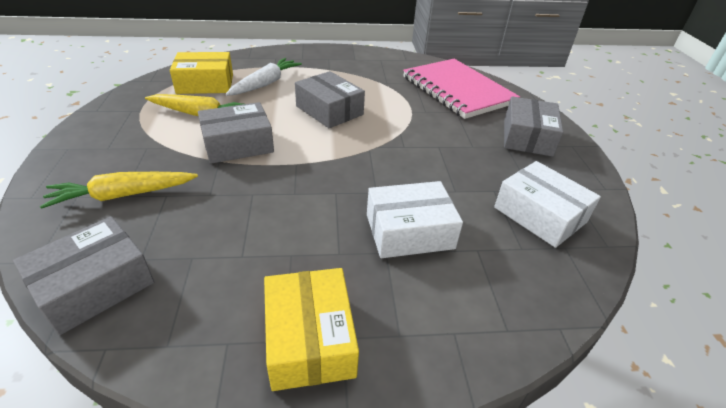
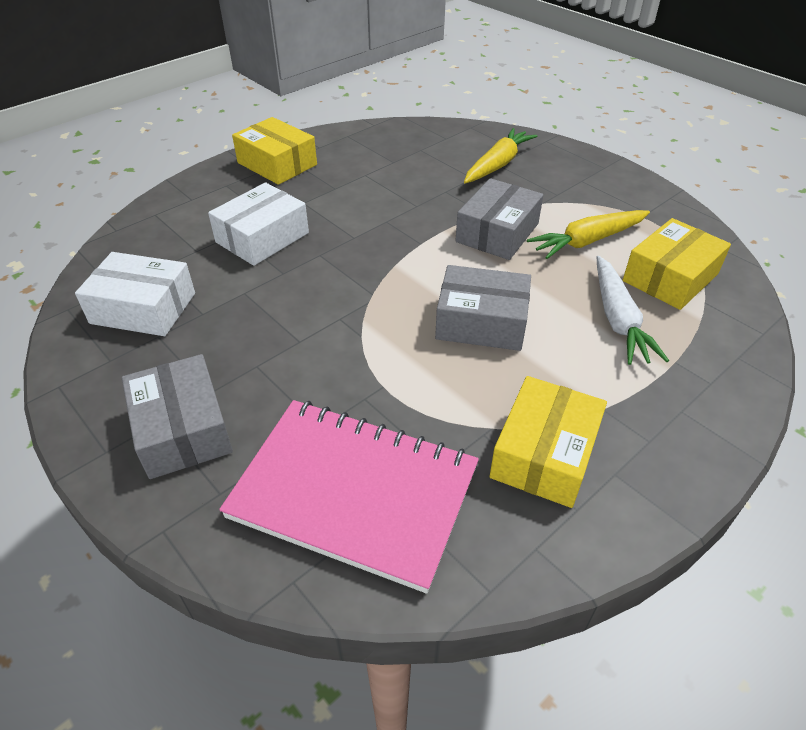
camera: 145 degrees right, 5 degrees up
grey box [13,216,154,335] -> none
none -> yellow box [490,376,607,508]

